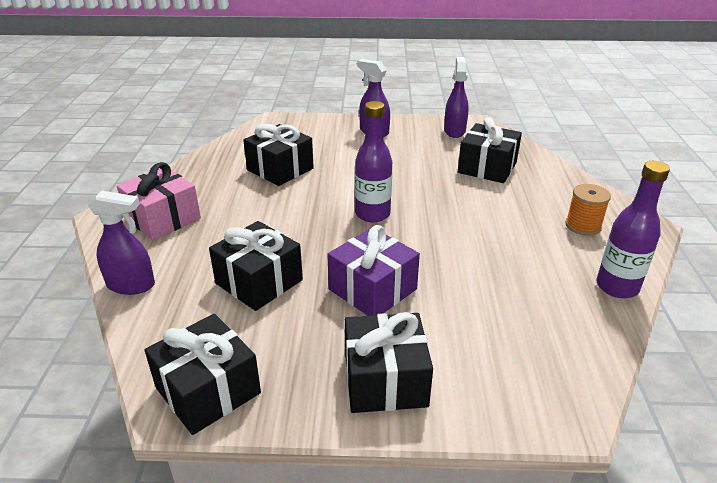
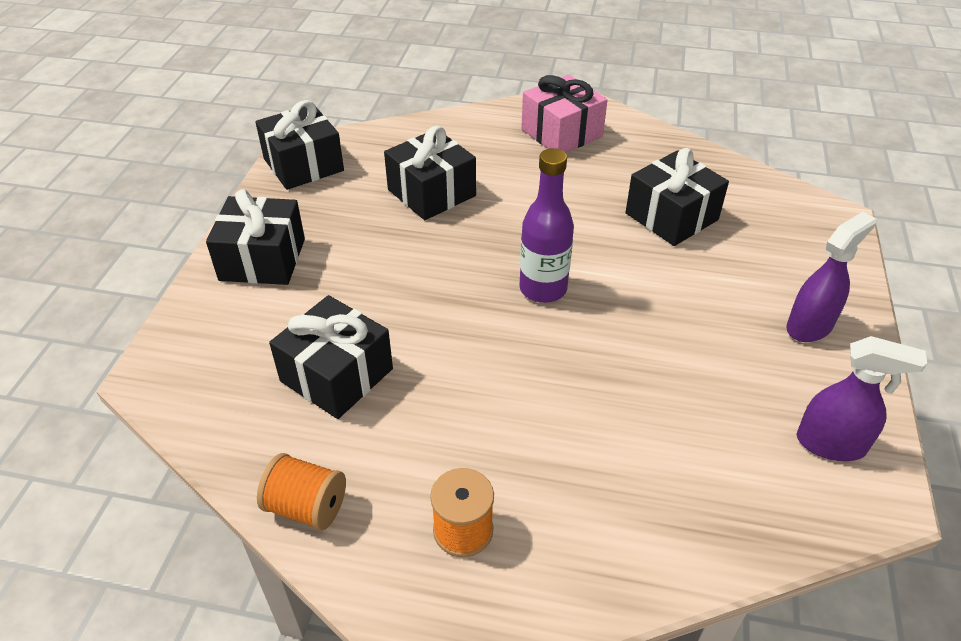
camera: 100 degrees right, 10 degrees up
purple spray bottle [88,190,155,295] -> none
purple gift [327,225,420,316] -> none
black gift [458,117,522,183] -> black gift moved to [269,295,393,419]
purple bottle [596,161,670,298] -> orange spool [257,453,346,531]

